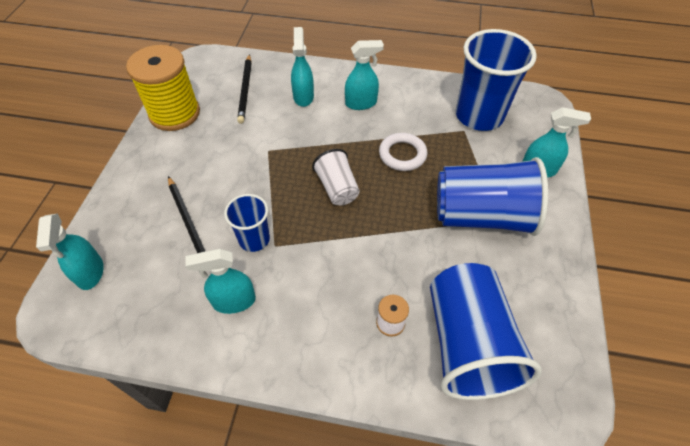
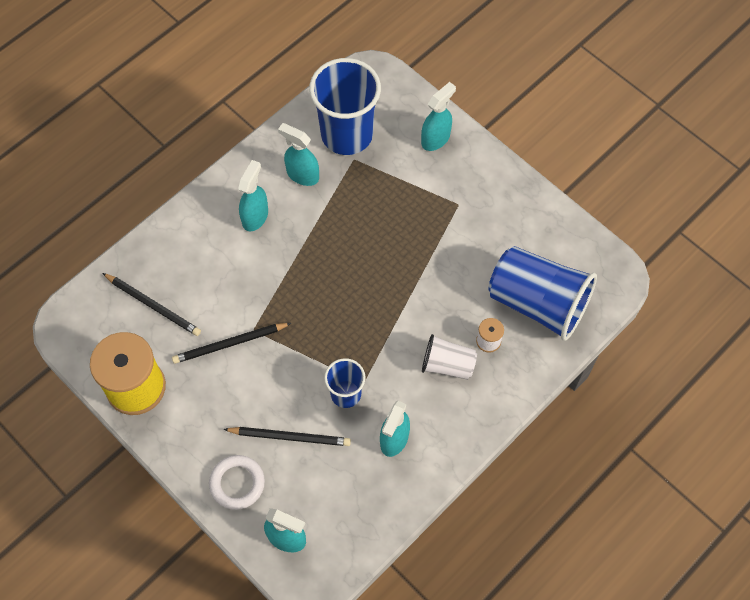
camera: 55 degrees left, 10 degrees up
turquoise spray bottle [291,27,314,107] -> turquoise spray bottle moved to [278,123,319,186]
white cup [312,149,360,205] -> white cup moved to [422,334,477,380]
white ring [379,133,427,171] -> white ring moved to [209,455,265,510]
blue cup [437,157,548,236] -> none
none -> black pencil [172,323,291,364]

